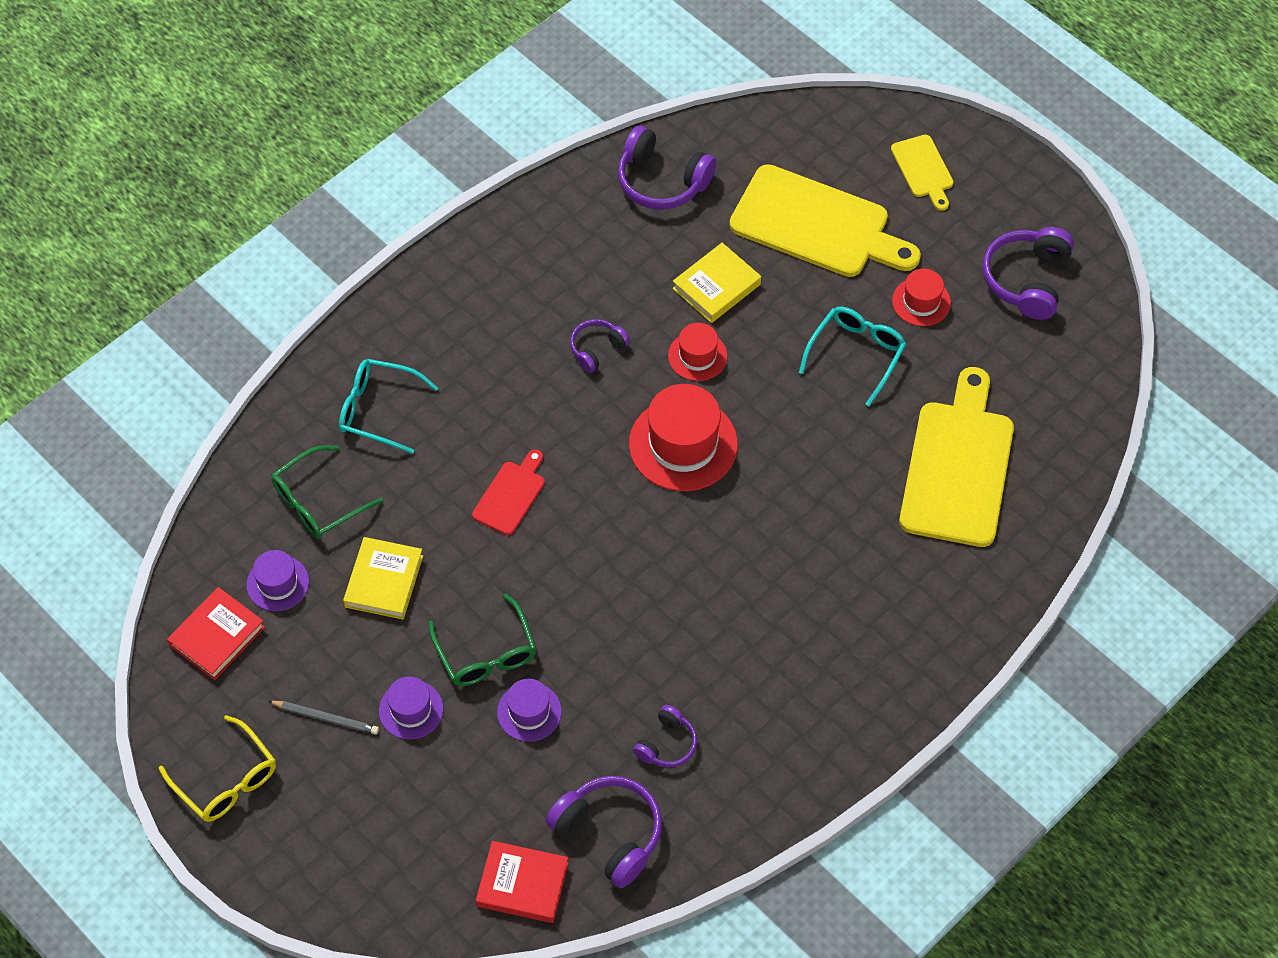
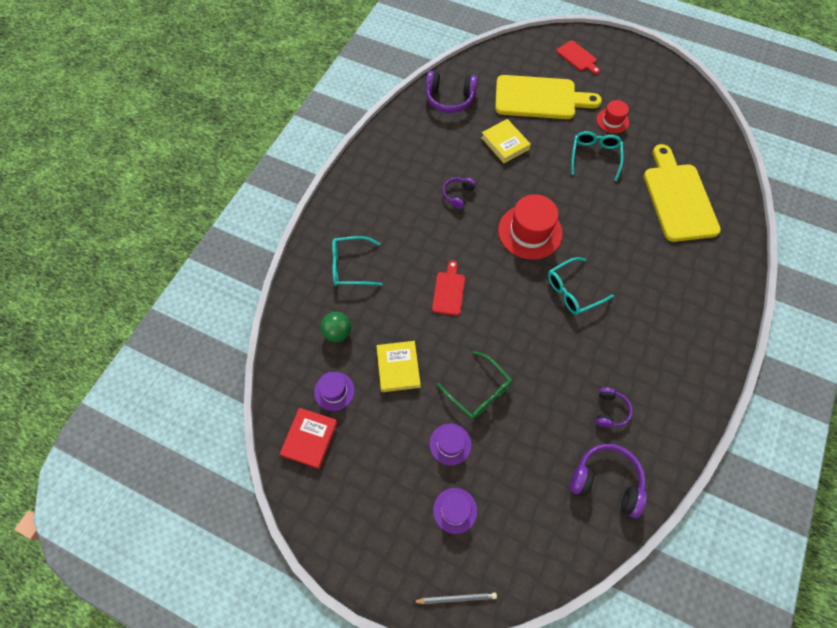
camera: 20 degrees left, 5 degrees up
yellow glasses [159,715,276,822] -> none
grey pencil [268,701,379,735] -> grey pencil moved to [413,593,497,604]
green glasses [271,445,383,539] -> green ball [321,312,351,342]
red book [476,841,569,923] -> none
purple hat [497,679,562,742] -> purple hat moved to [433,488,477,534]
red hat [668,323,728,381] -> none
yellow book [673,243,761,323] -> yellow book turned 60 degrees counterclockwise [481,119,531,163]
yellow cutting board [891,135,953,211] -> red cutting board [556,40,600,74]
purple headphones [982,227,1074,320] -> none
none -> turquoise glasses [548,257,614,315]

